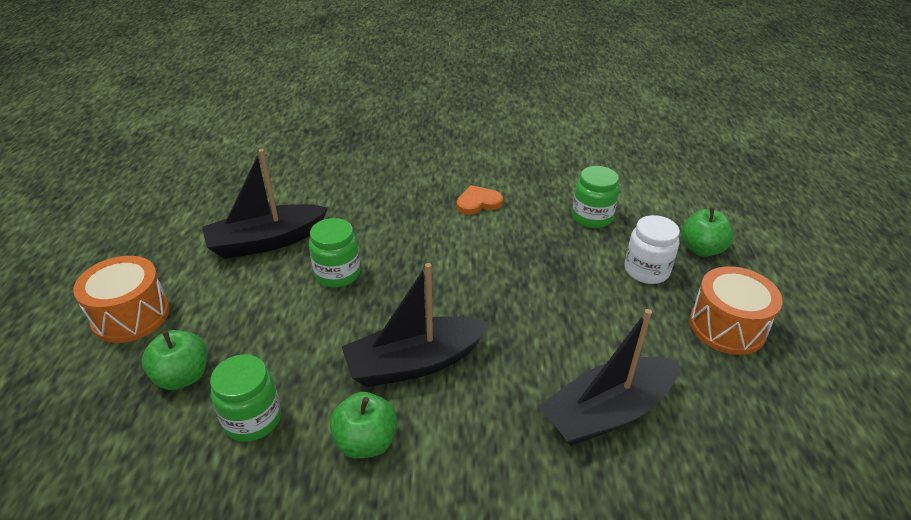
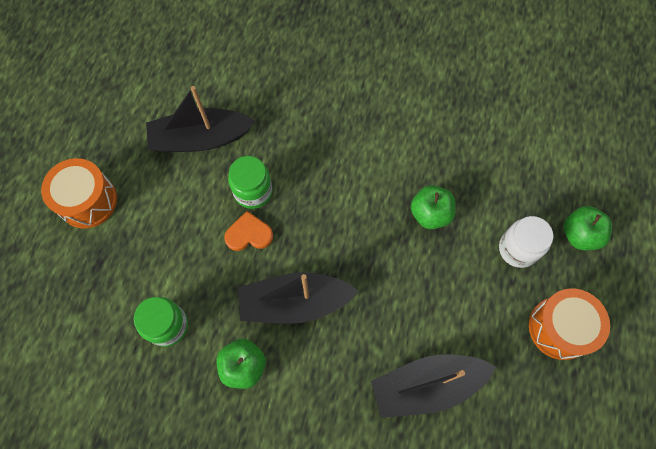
camera: 15 degrees right, 30 degrees up
green apple [142,330,207,390] -> green apple moved to [411,185,456,229]
orange heart [456,185,503,215] -> orange heart moved to [224,211,273,251]
green jar [572,166,619,228] -> none

